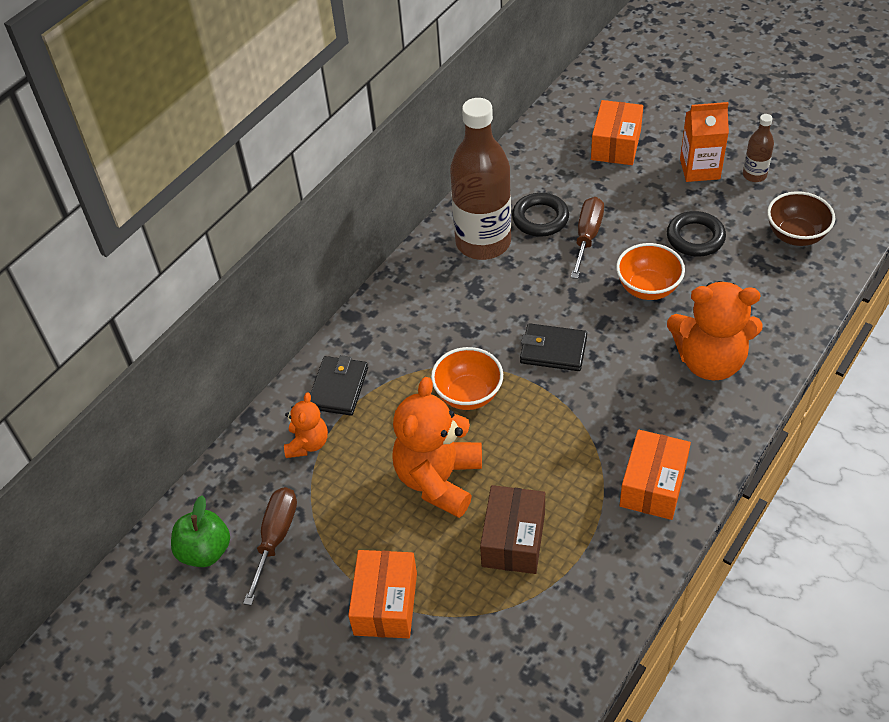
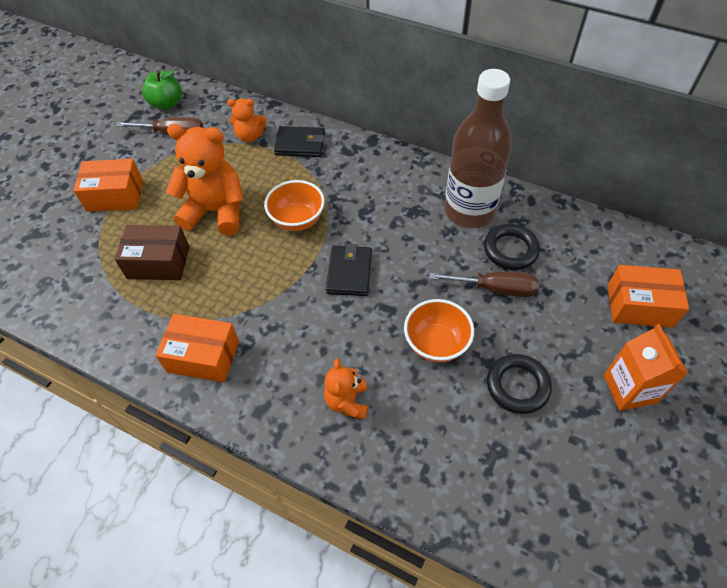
camera: 80 degrees right, 5 degrees up
orange teddy bear [667,281,763,381] -> orange teddy bear [324,359,368,419], size x0.54
brown bottle [743,114,774,182] -> none
brown bowl [767,191,835,246] -> none

